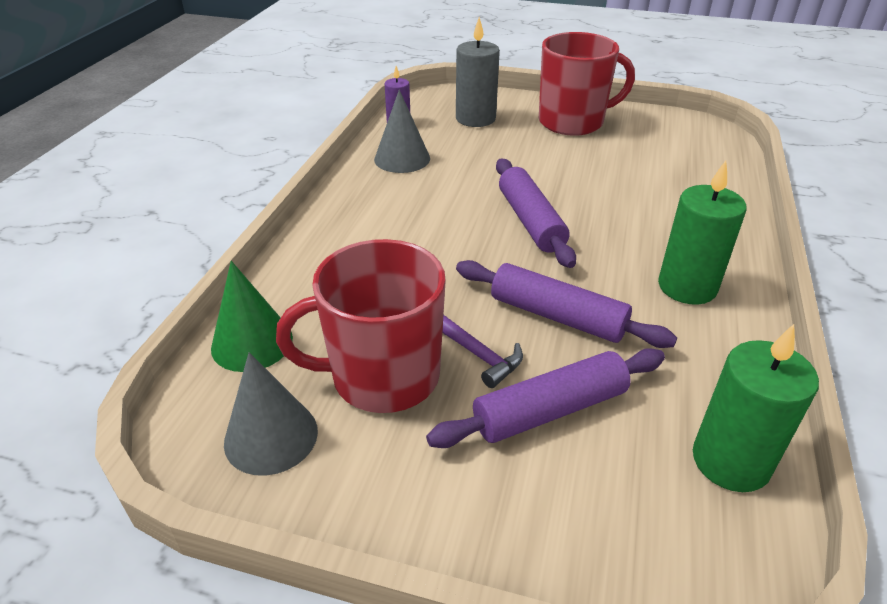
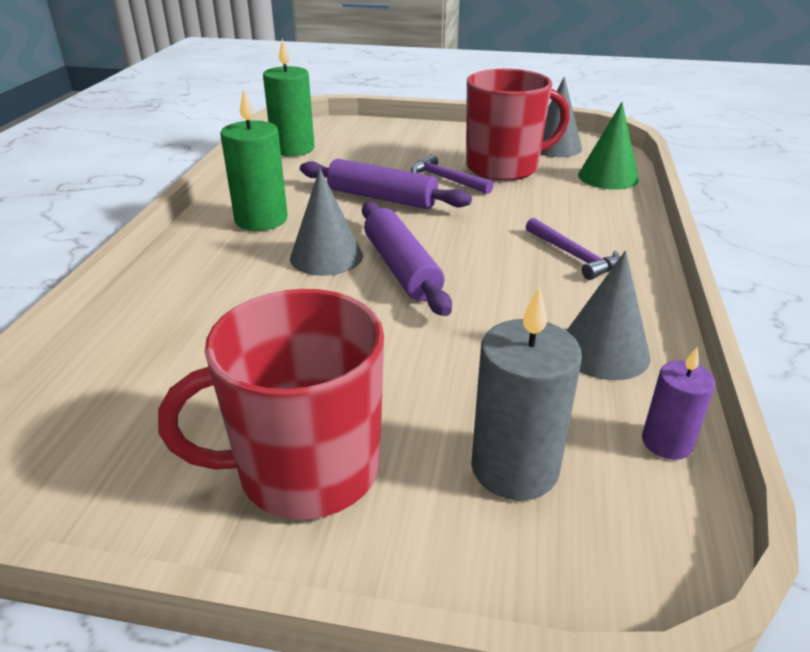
camera: 175 degrees right, 5 degrees down
purple rolling pin [426,348,665,448] -> none
none -> grey cone [290,168,363,276]
none -> purple hammer [526,218,620,280]

